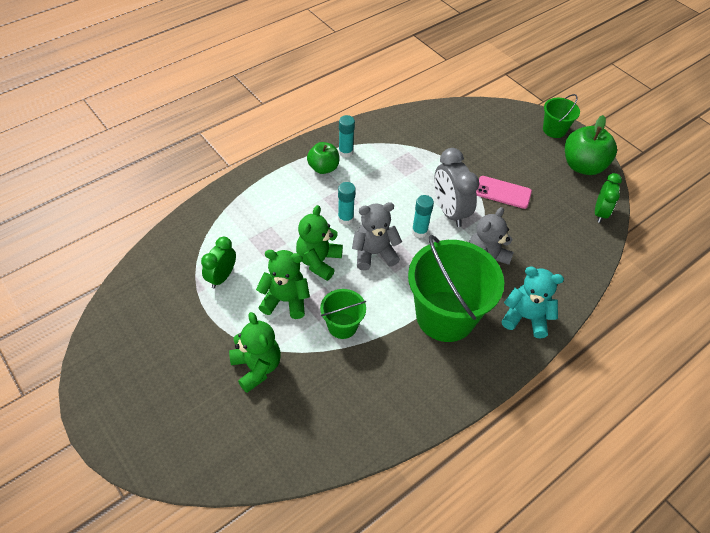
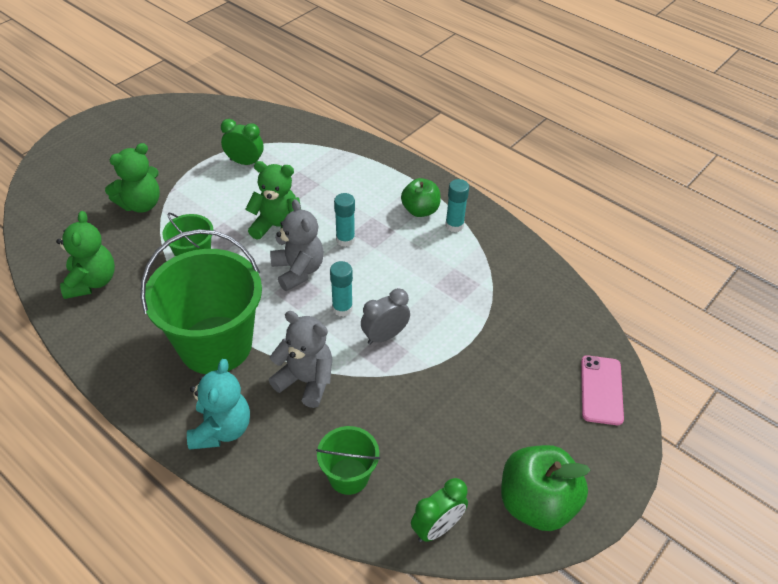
camera: 80 degrees right, 5 degrees down
green teddy bear [256,250,310,319] -> green teddy bear moved to [56,211,115,299]
grey clock [434,148,479,227] -> grey clock [361,288,410,345], size x0.65
pink phone [476,176,532,209] -> pink phone moved to [581,355,624,425]
green bucket [543,94,580,138] -> green bucket moved to [316,426,380,495]
green clock [595,173,622,223] -> green clock turned 45 degrees counterclockwise [411,478,468,542]

